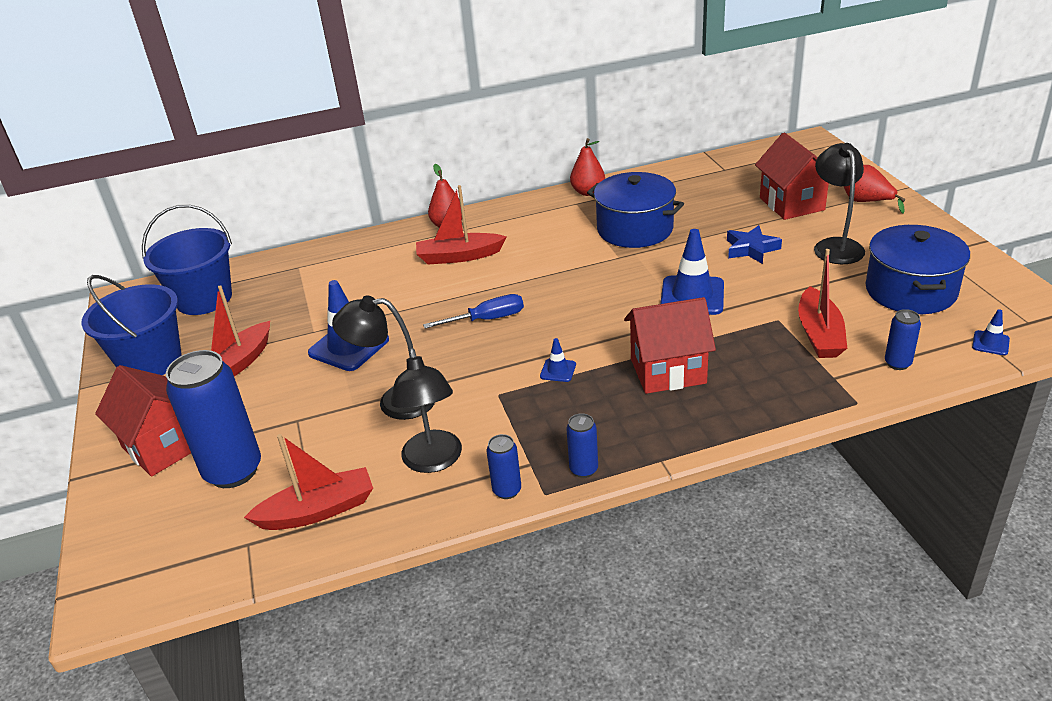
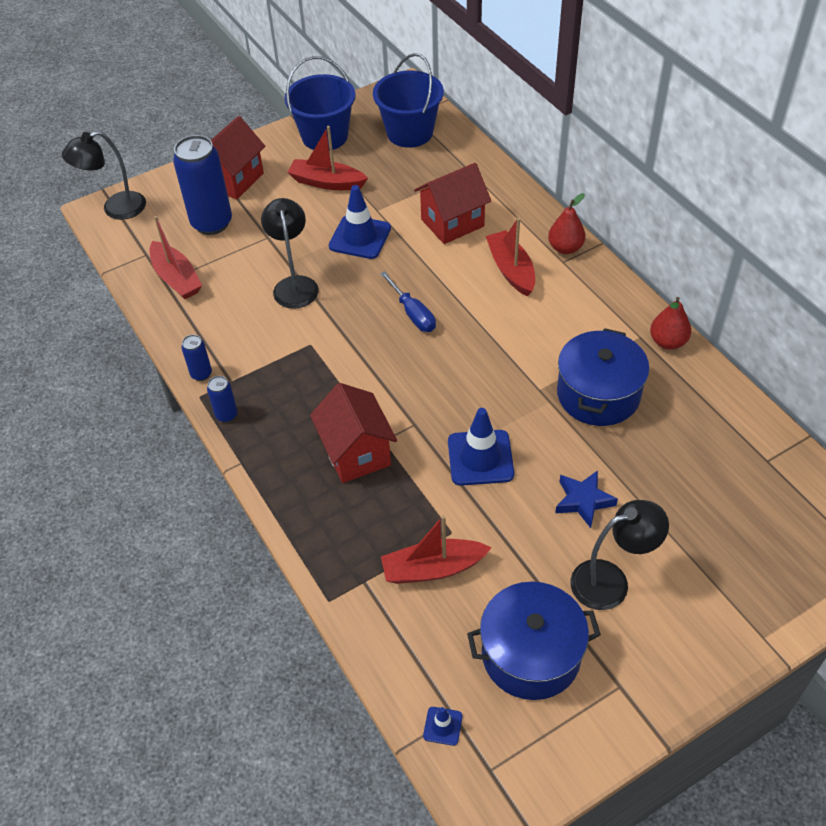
camera: 75 degrees right, 15 degrees up
black lamp [391,348,462,473] -> black lamp moved to [62,131,146,220]
blue traffic cone [540,338,576,382] -> none
red house [755,132,829,220] -> red house moved to [414,163,491,244]
red pear [844,165,906,214] -> none
blue can [885,309,921,370] -> none

